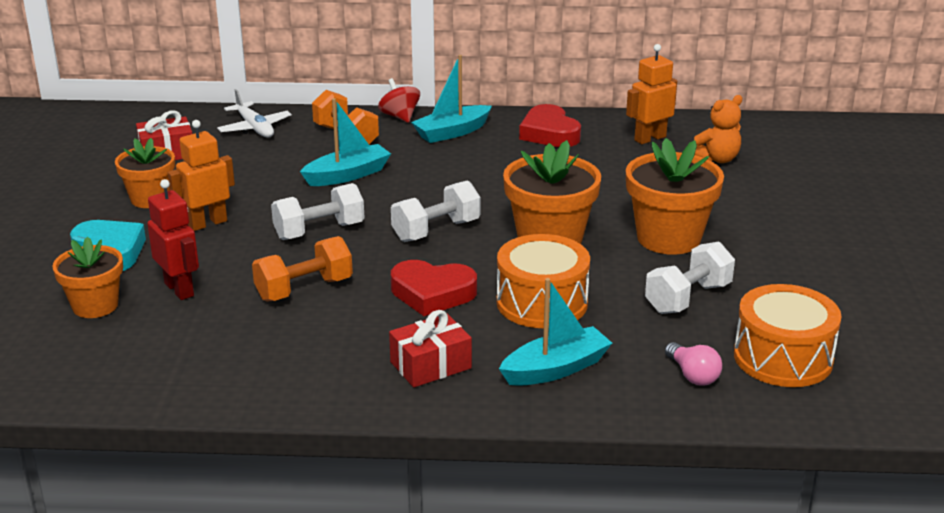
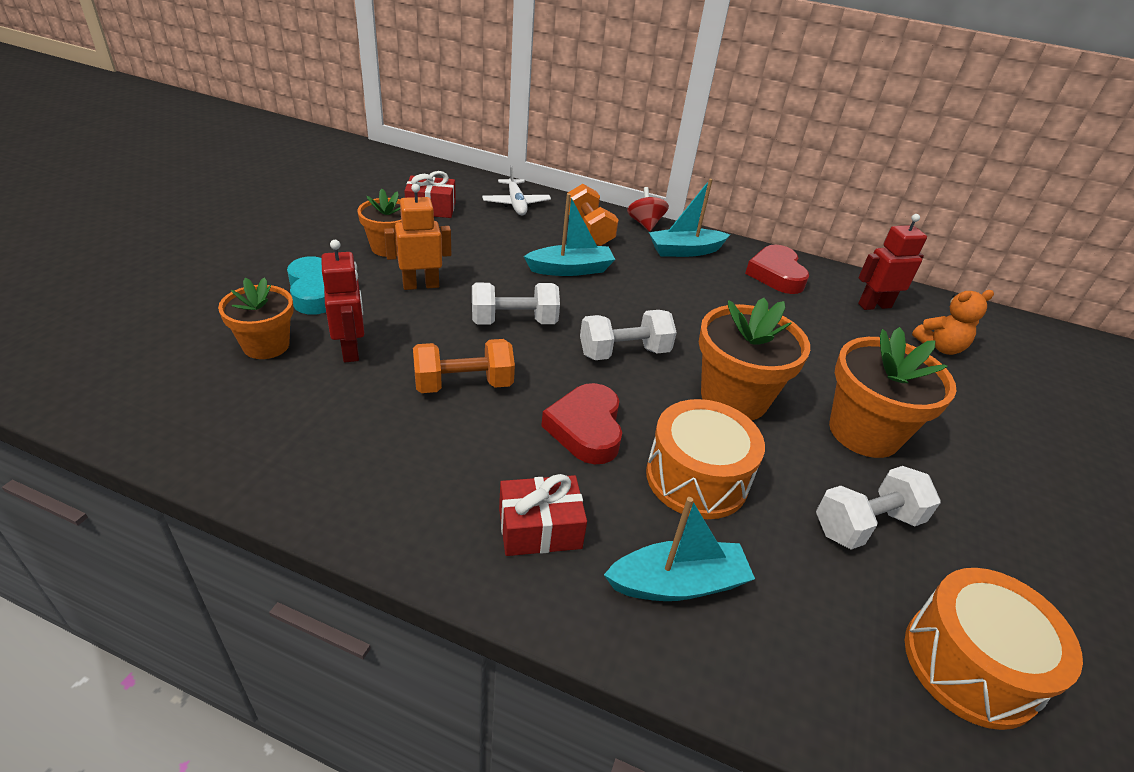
camera: 15 degrees right, 10 degrees up
red heart [391,260,477,316] -> red heart turned 60 degrees clockwise [541,383,622,464]
orange robot [626,44,677,144] -> red robot [858,214,927,310]
pink light bulb [665,342,722,386] -> none

